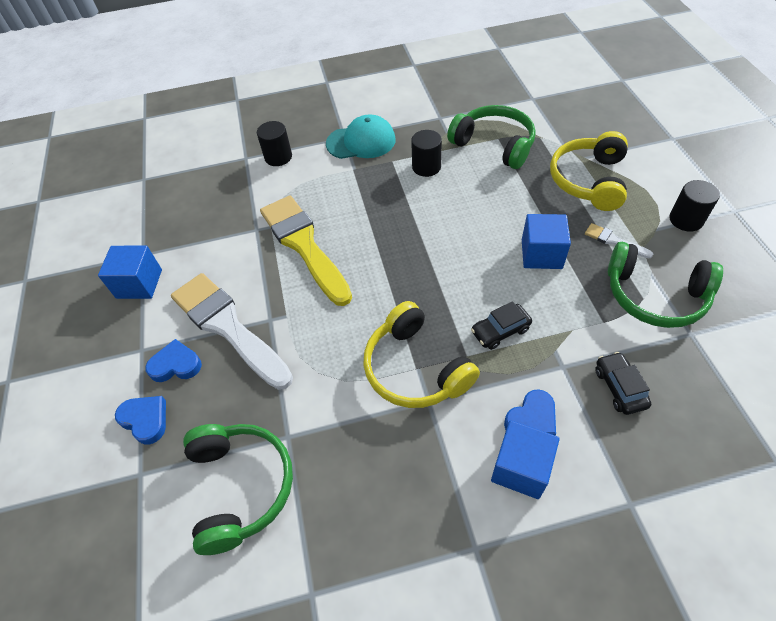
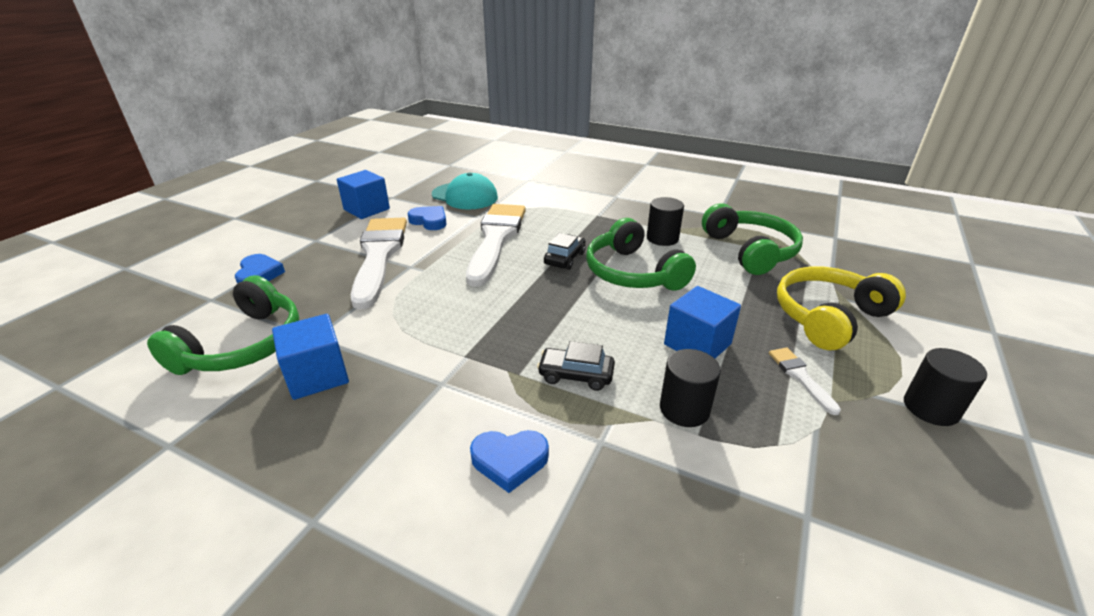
camera: 35 degrees right, 20 degrees down
blue heart [145,339,202,382] -> blue heart moved to [407,206,447,230]
black cylinder [257,121,292,166] -> black cylinder moved to [660,349,721,427]
yellow brush [260,196,352,306] -> white brush [466,204,526,287]
turquoise cap [326,114,396,159] -> turquoise cap moved to [432,172,498,210]
yellow headphones [363,301,480,408] -> none
blue cube [491,420,560,499] -> blue cube moved to [272,314,349,400]
black car [595,352,651,415] -> black car moved to [544,233,586,270]
green headphones [608,242,723,328] -> green headphones moved to [586,218,696,291]

